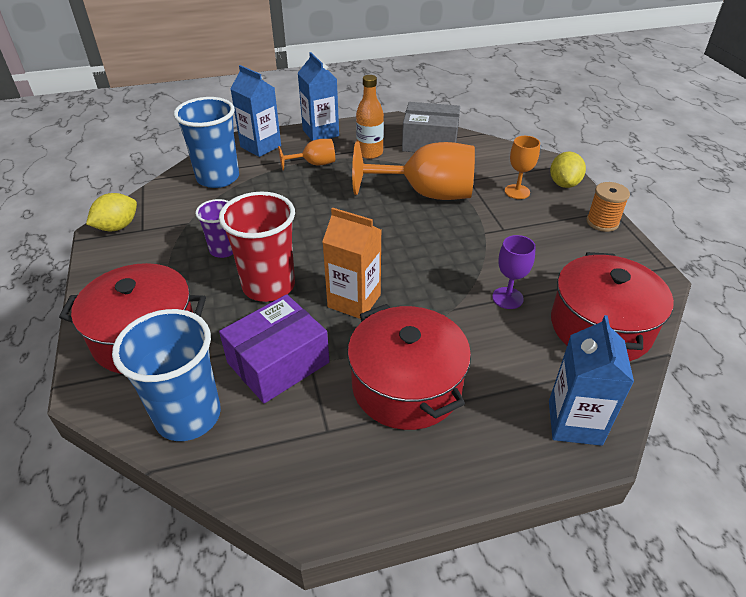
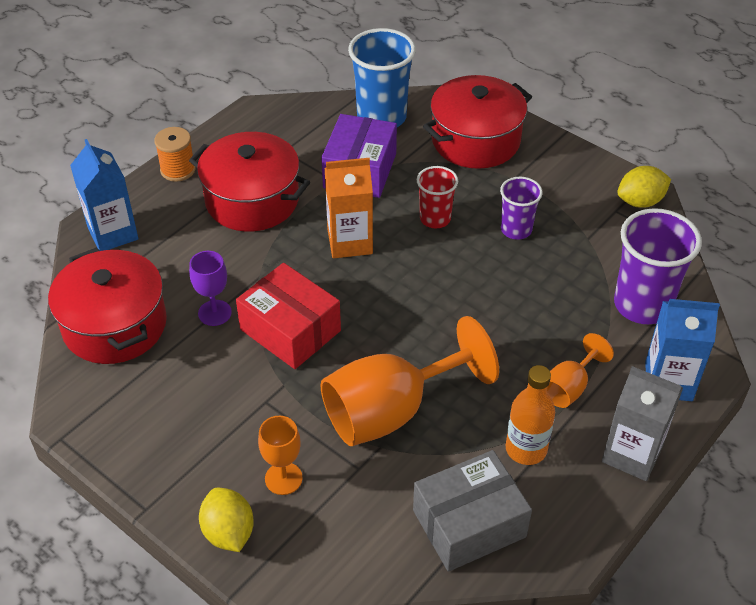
camera: 145 degrees right, 5 degrees up
yellow lemon [86,193,137,231] -> yellow lemon turned 60 degrees clockwise [617,166,671,208]
blue cup [174,97,239,188] -> purple cup [614,208,702,324]
red cup [219,192,295,302] -> red cup [417,166,458,228], size x0.58
blue carton [298,52,339,141] -> grey carton [602,366,683,481]
orange spool [587,182,630,232] -> orange spool moved to [154,127,196,182]
none -> red box [236,263,341,369]

